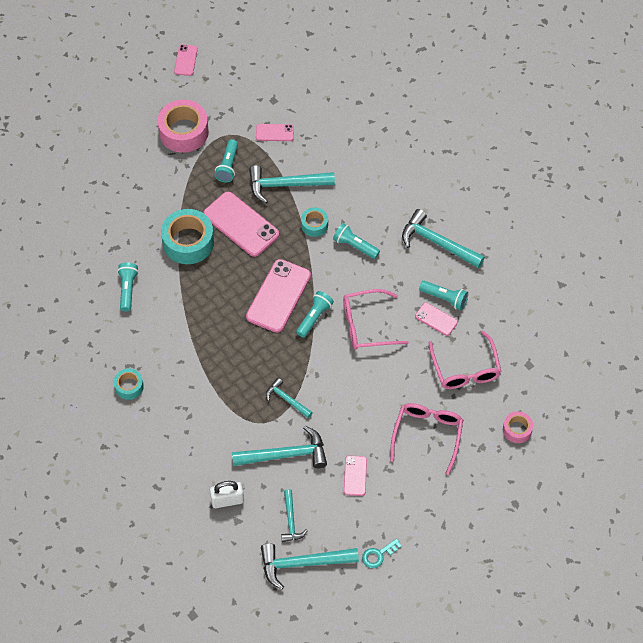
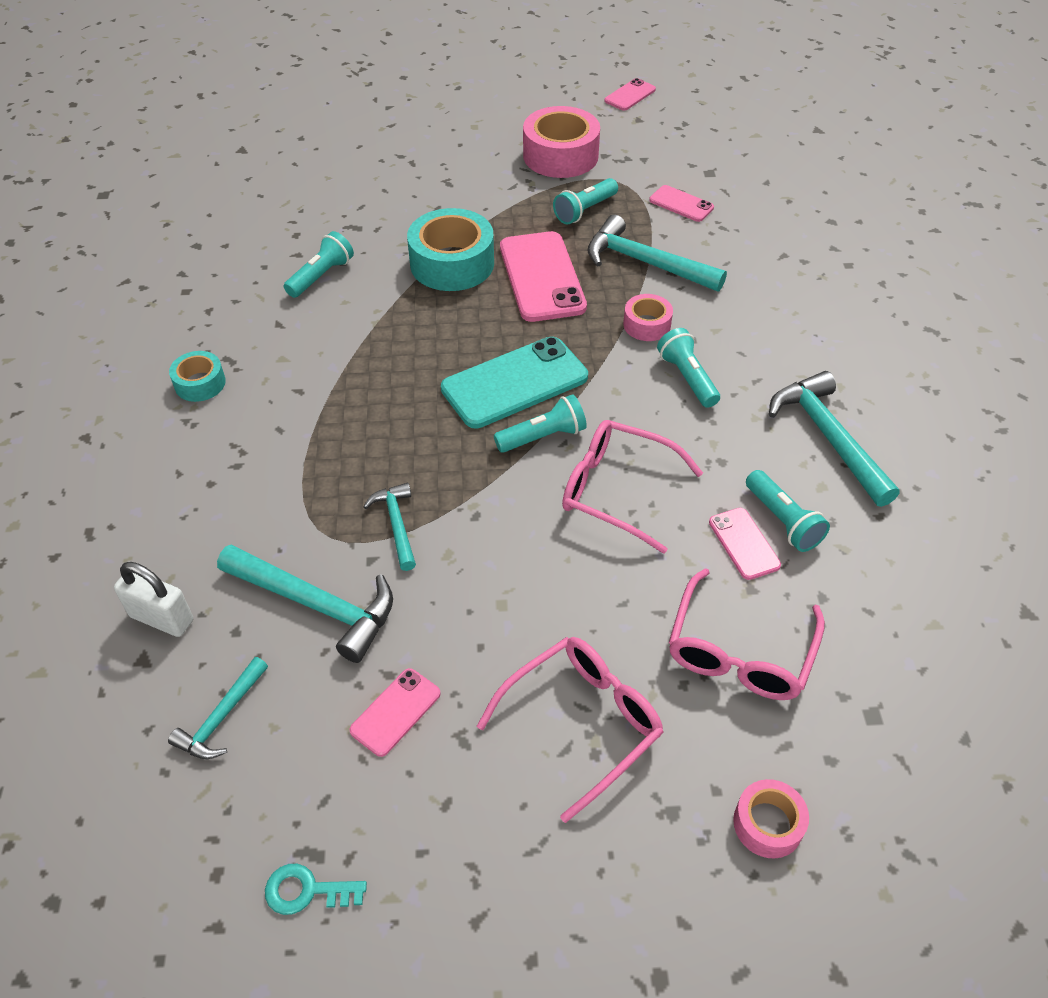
camera: 35 degrees right, 10 degrees down
pink phone [246,259,311,333] -> turquoise phone [441,337,588,428]
turquoise hammer [261,543,359,590] -> none
turquoise tape [301,207,328,237] -> pink tape [623,294,673,341]

